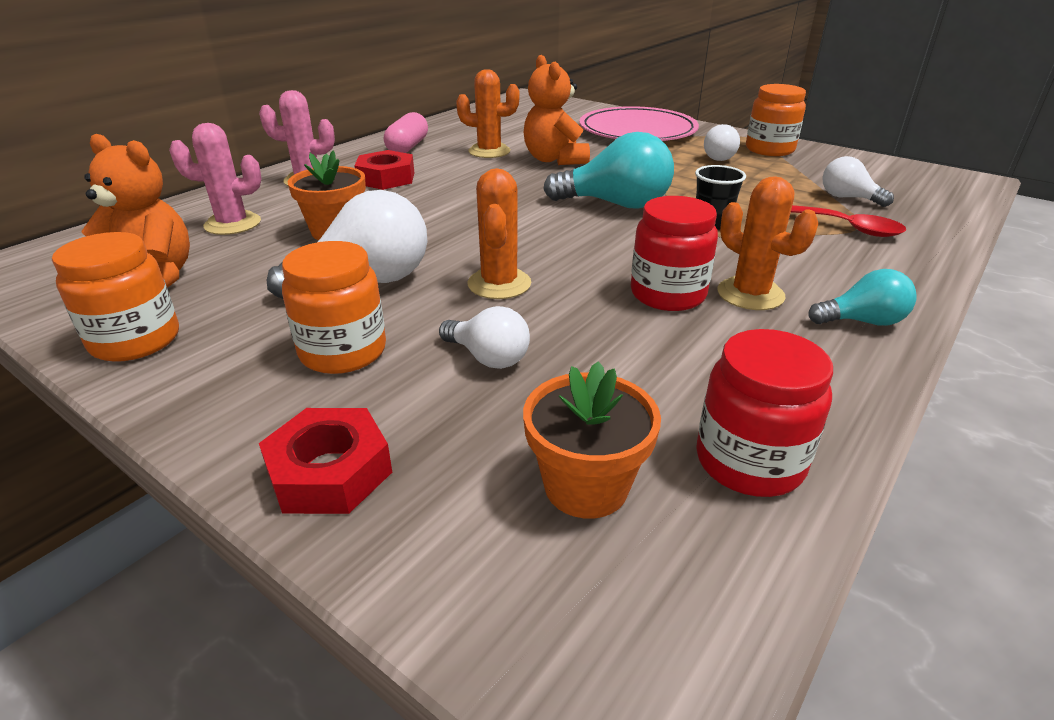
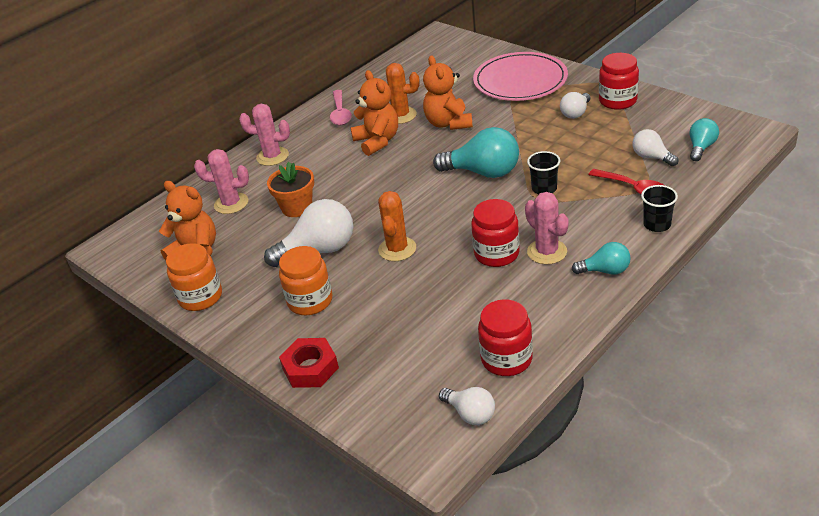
camera: 10 degrees right, 5 degrees up
red nut [354,150,414,190] -> none
pink capsule [384,112,428,153] -> pink spoon [330,90,352,125]
white light bulb [439,306,530,369] -> white light bulb moved to [439,387,495,425]
orange flower pot [523,361,661,519] -> none
orange cactus [718,176,818,310] -> pink cactus [525,192,569,265]
orange jar [746,84,806,156] -> red jar [599,53,639,110]
none -> orange teddy bear [351,70,398,156]
none -> black cup [641,185,678,232]
none -> turquoise light bulb [690,118,719,161]

